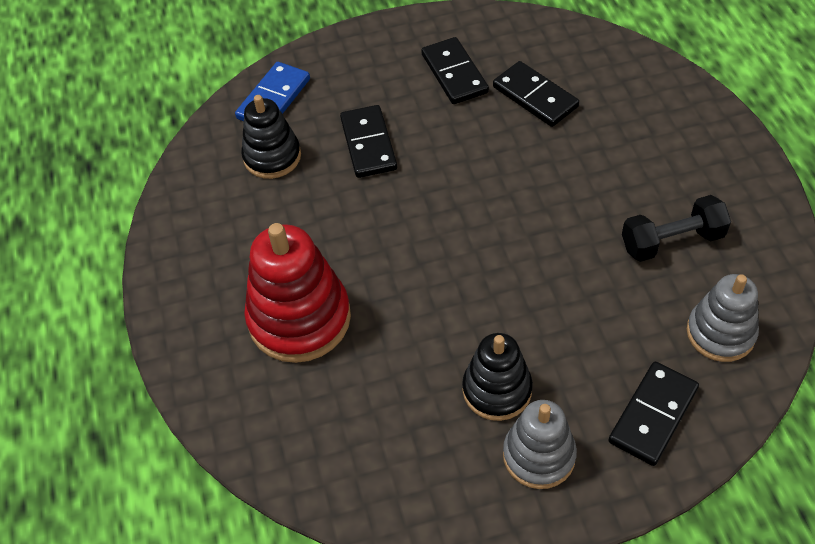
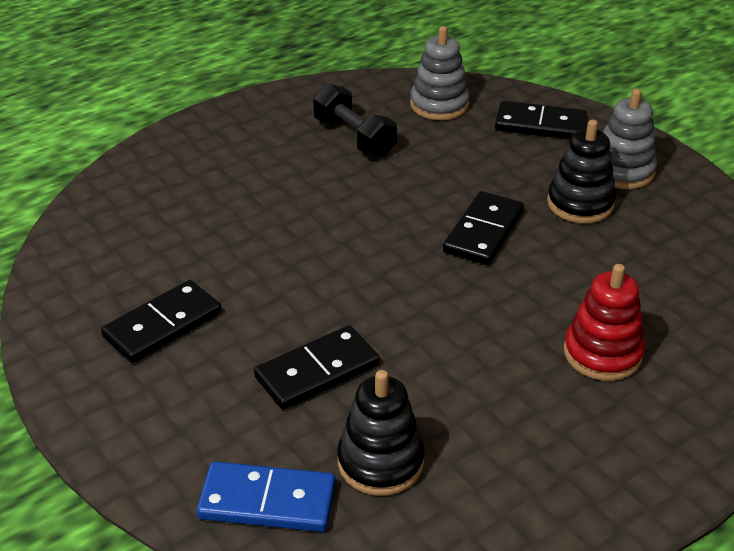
camera: 115 degrees left, 15 degrees down
red stacking toy [244,223,351,363] -> red stacking toy [564,264,645,381], size x0.63
black domino [493,61,579,127] -> black domino moved to [443,191,524,265]

